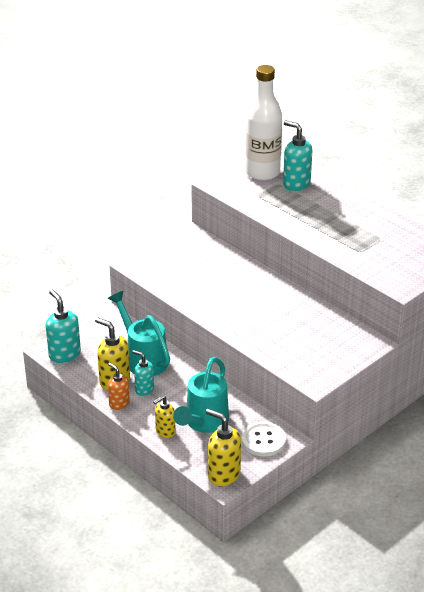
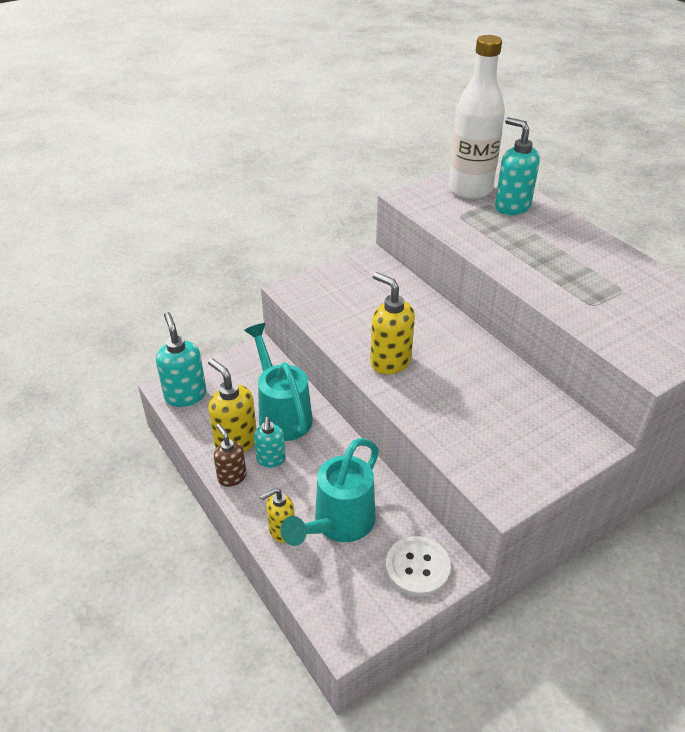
camera: 10 degrees right, 5 degrees up
orange soap dispenser [108,363,130,410] -> brown soap dispenser [214,424,247,487]
turquoise soap dispenser [132,350,154,396] -> turquoise soap dispenser turned 135 degrees counterclockwise [254,417,286,468]
yellow soap dispenser [206,409,241,487] -> yellow soap dispenser moved to [370,272,415,375]

